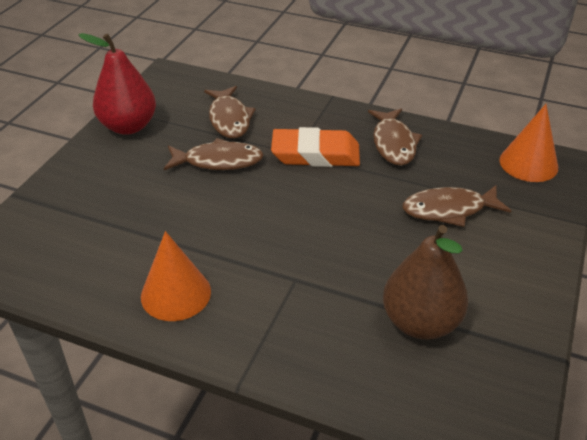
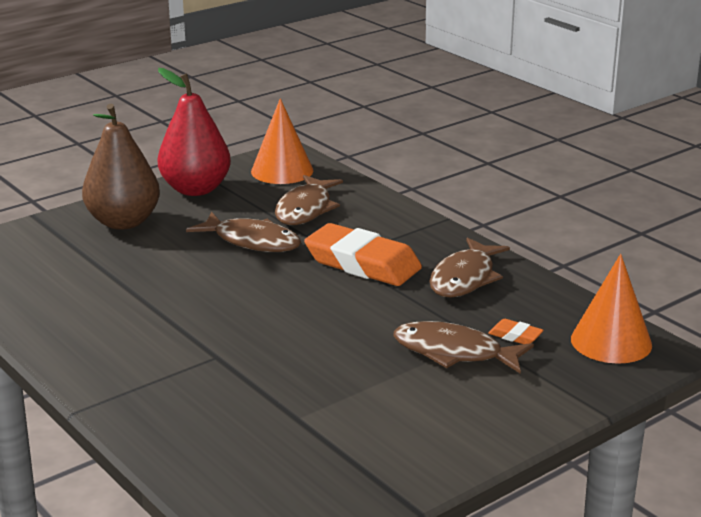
camera: 30 degrees right, 15 degrees down
orange cone [141,231,211,321] -> orange cone moved to [251,98,313,184]
brown pear [383,225,468,340] -> brown pear moved to [82,103,160,230]
none -> orange eraser [488,319,544,344]

